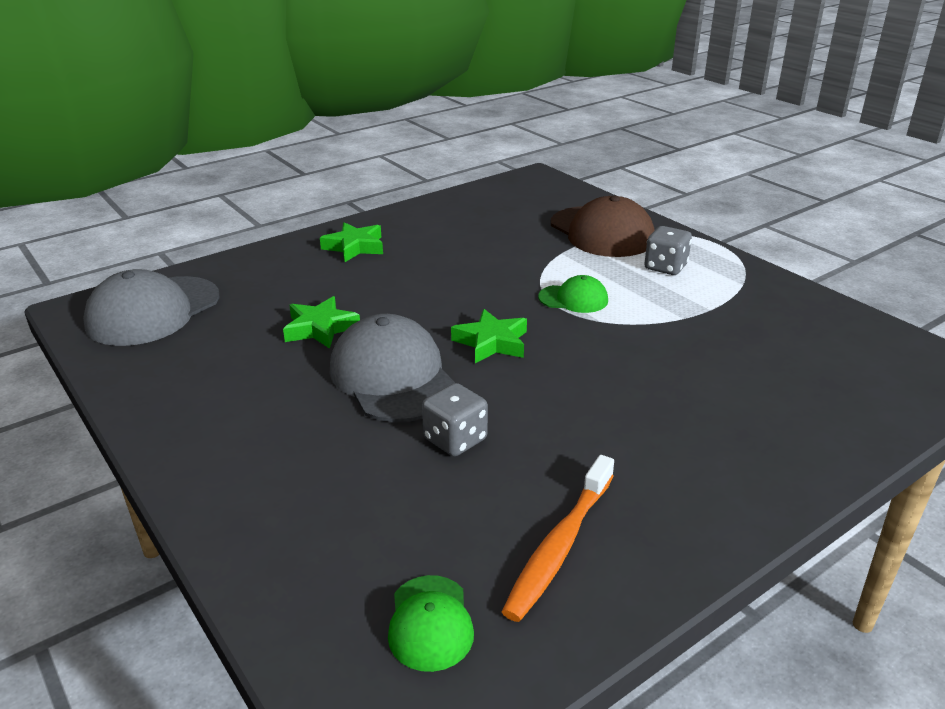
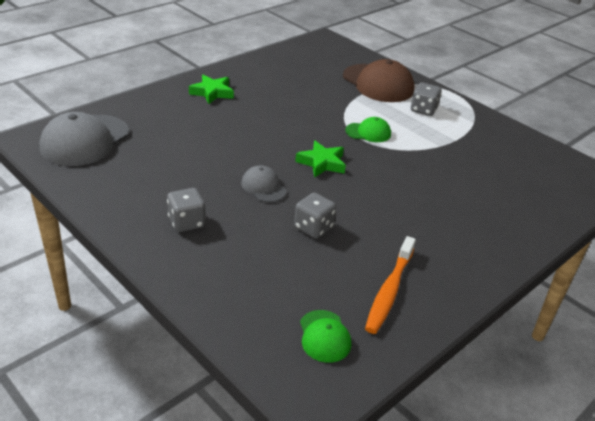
camera: 10 degrees left, 5 degrees up
green star [283,296,360,349] -> none
grey cap [330,314,455,422] -> grey cap [241,165,287,202], size x0.52
none -> grey dice [167,188,206,232]

